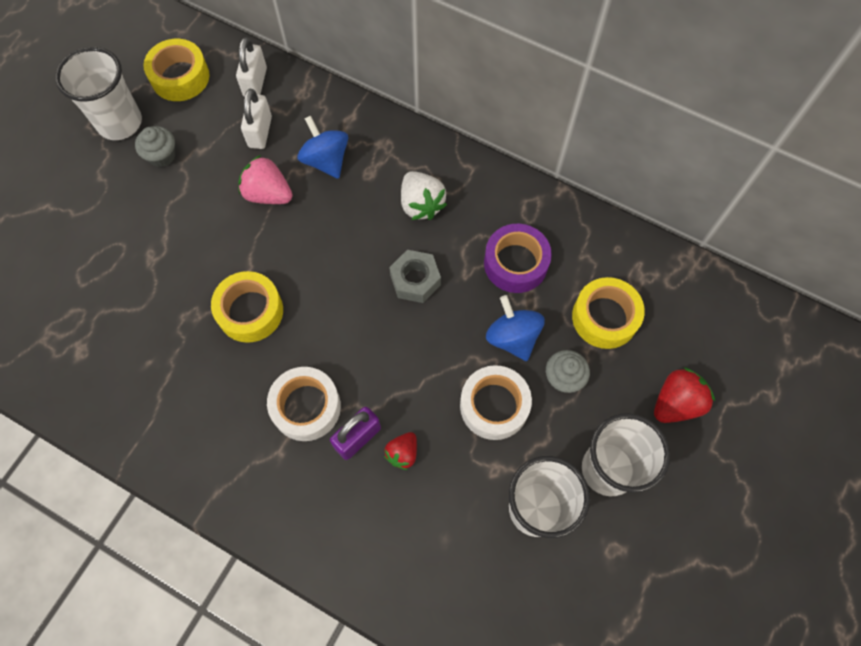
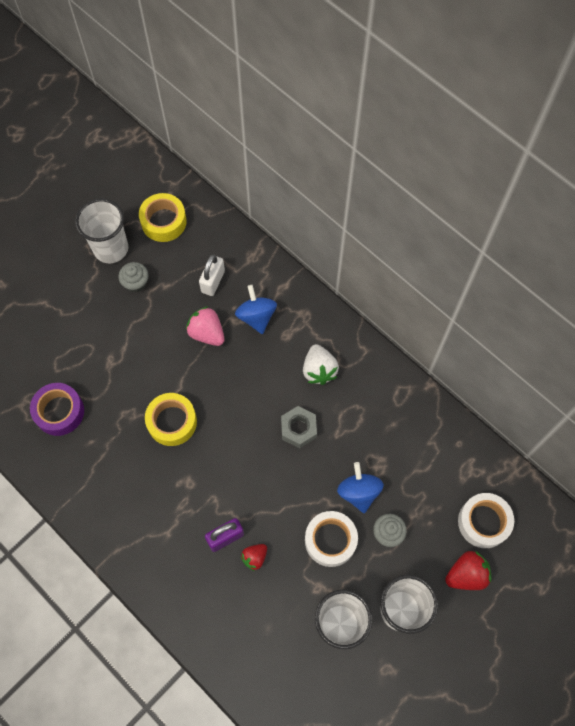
camera: 15 degrees right, 0 degrees up
white padlock [236,37,267,97] -> none
white tape [267,367,341,441] -> white tape moved to [458,493,514,548]
purple tape [484,224,552,293] -> purple tape moved to [30,383,84,436]
yellow tape [572,277,645,349] -> none

